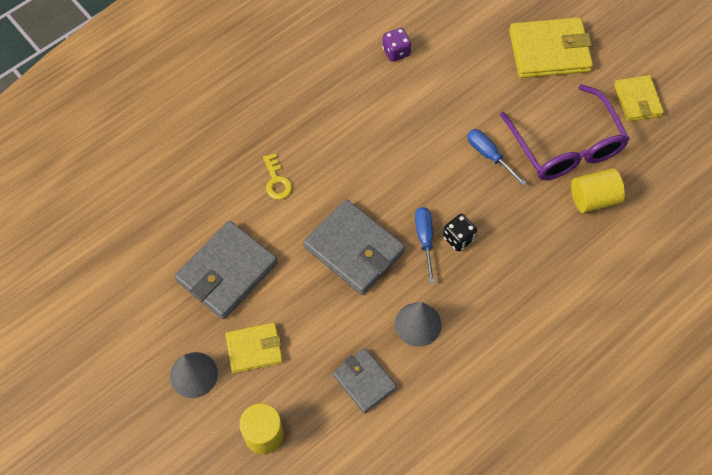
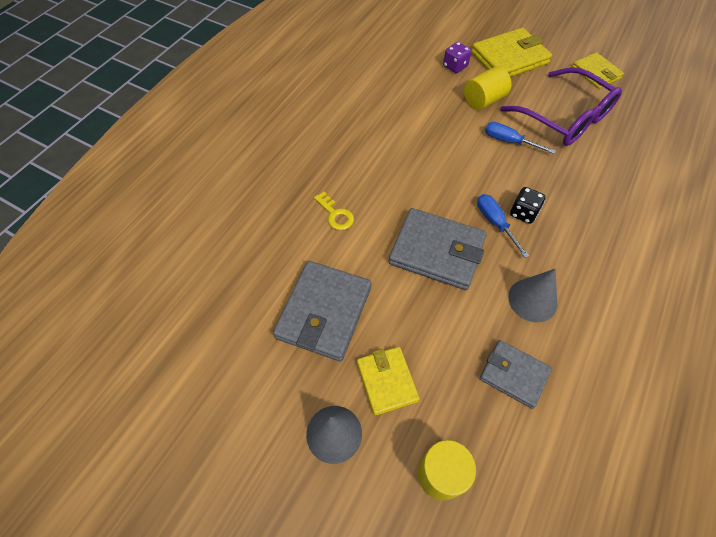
camera: 20 degrees left, 5 degrees down
yellow wallet [225,322,283,373] -> yellow wallet turned 75 degrees counterclockwise [357,347,420,416]
purple dice [382,28,411,62] -> purple dice moved to [443,42,471,73]
yellow cylinder [571,168,625,213] -> yellow cylinder moved to [464,66,511,110]

